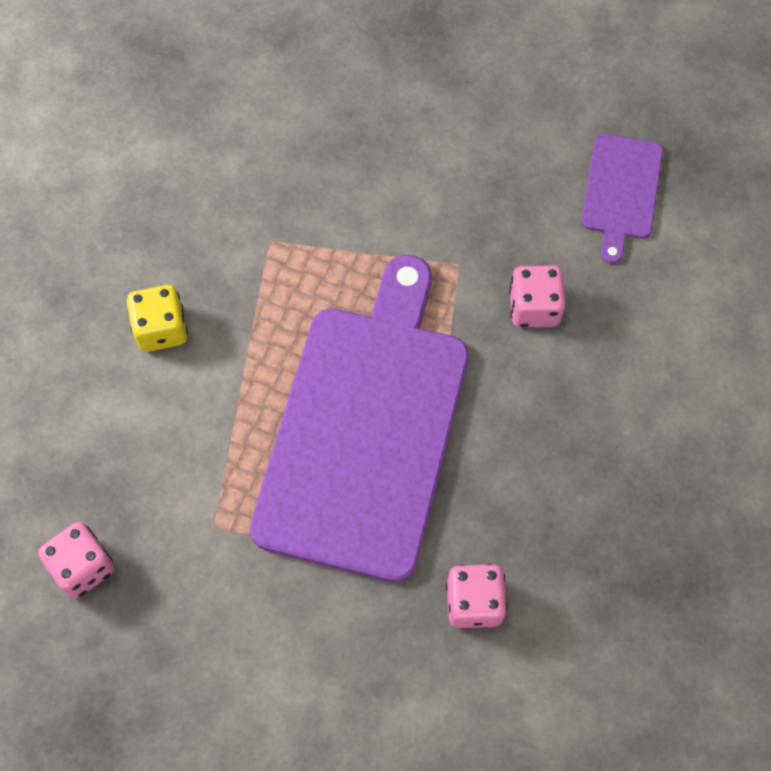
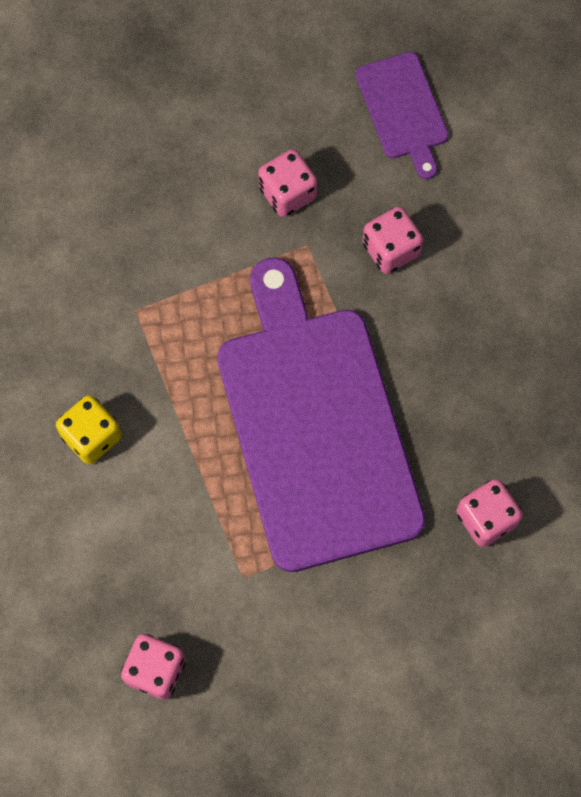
camera: 30 degrees left, 5 degrees up
none -> pink dice [258,149,317,217]

